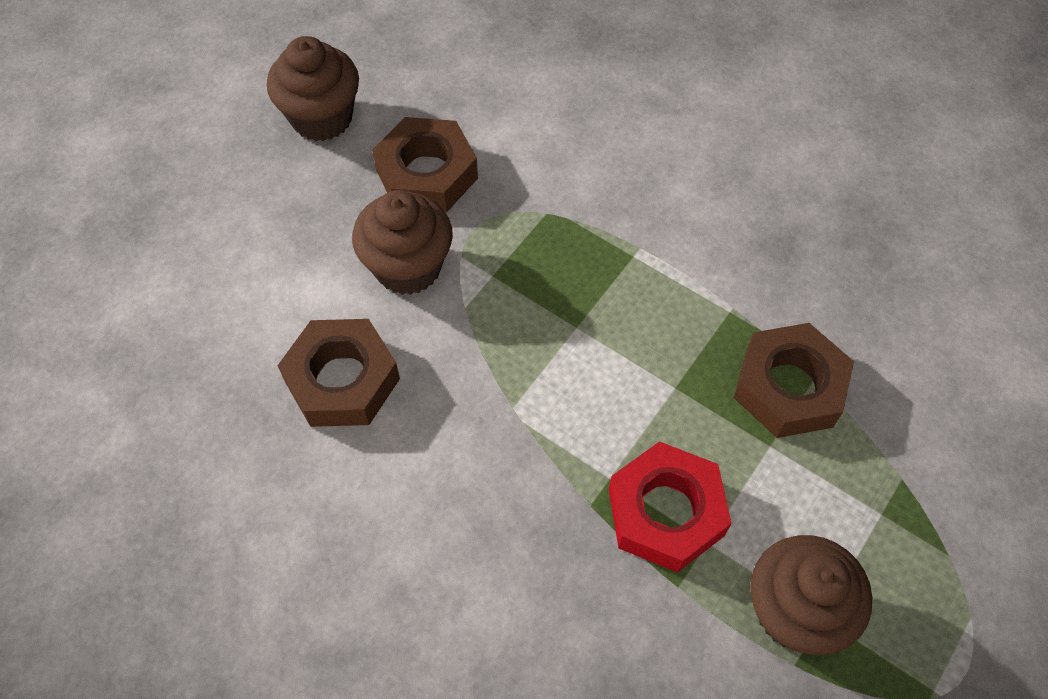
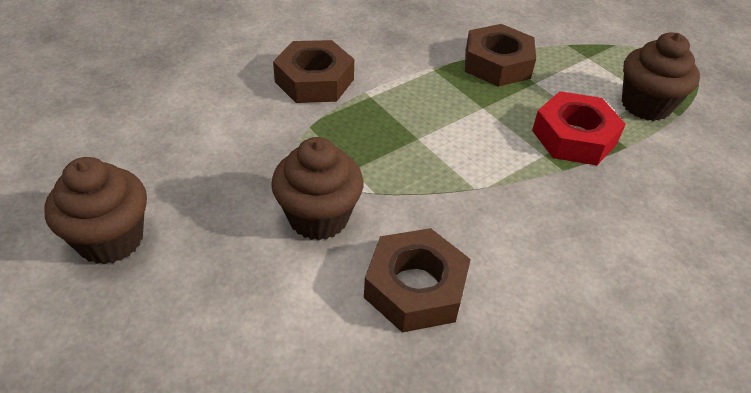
camera: 75 degrees left, 15 degrees down
brown nut [372,117,478,213] -> brown nut moved to [273,40,354,103]

